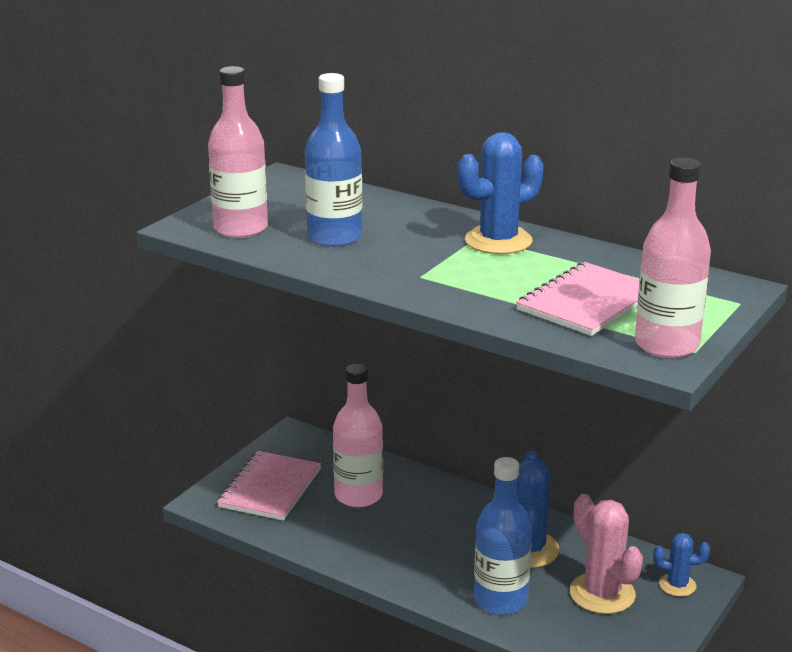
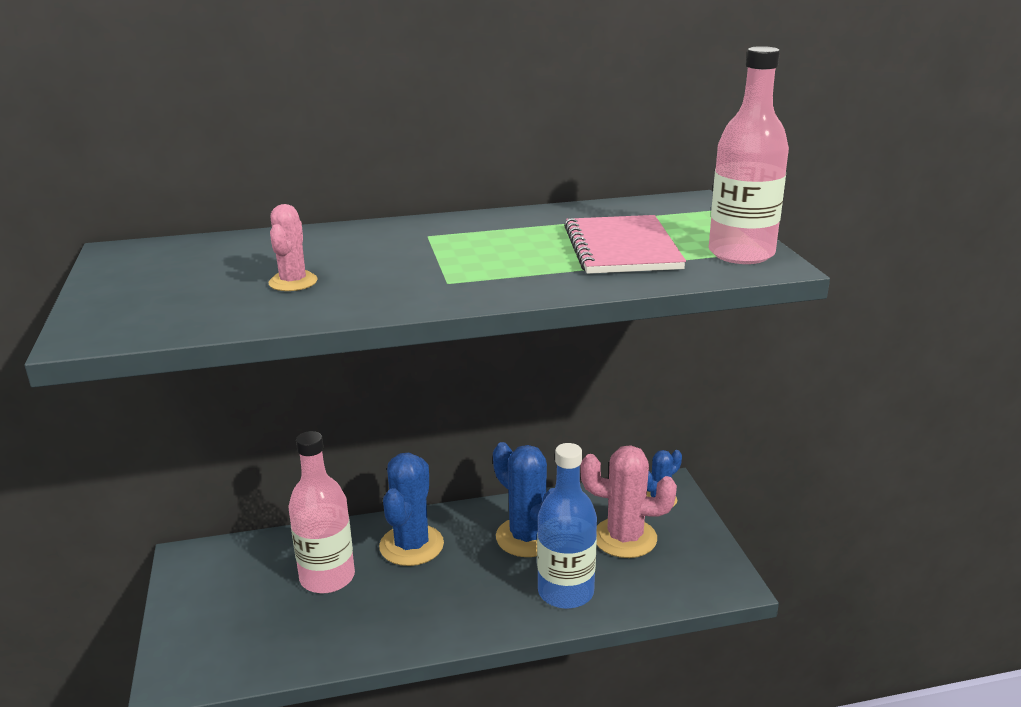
camera: 45 degrees left, 0 degrees up
pink bottle [208,66,268,238] -> none
pink notebook [217,451,321,521] -> none
blue bottle [305,73,362,247] -> pink cactus [268,204,318,291]
blue cactus [458,132,544,254] -> blue cactus moved to [379,453,444,566]

